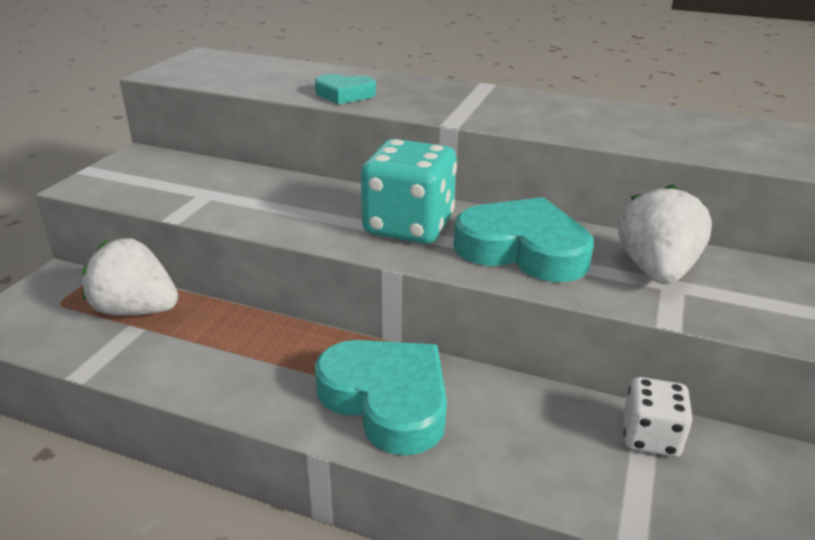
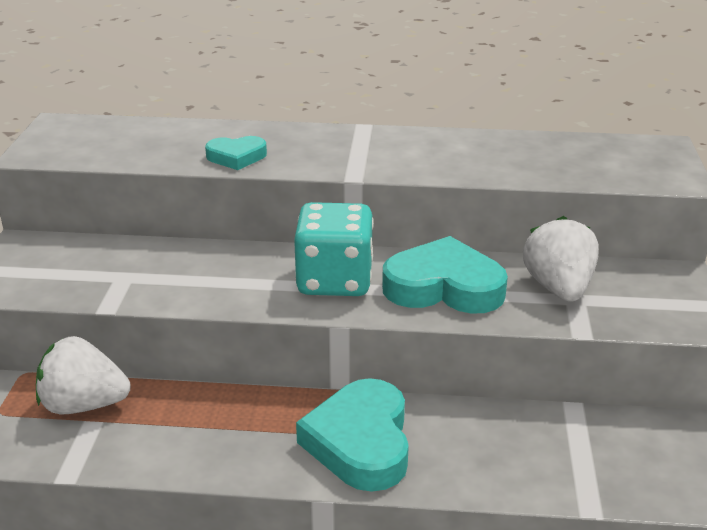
camera: 15 degrees left, 0 degrees up
turquoise heart [315,340,447,455] -> turquoise heart turned 120 degrees counterclockwise [296,378,409,492]
white dice [623,377,693,457] -> none

